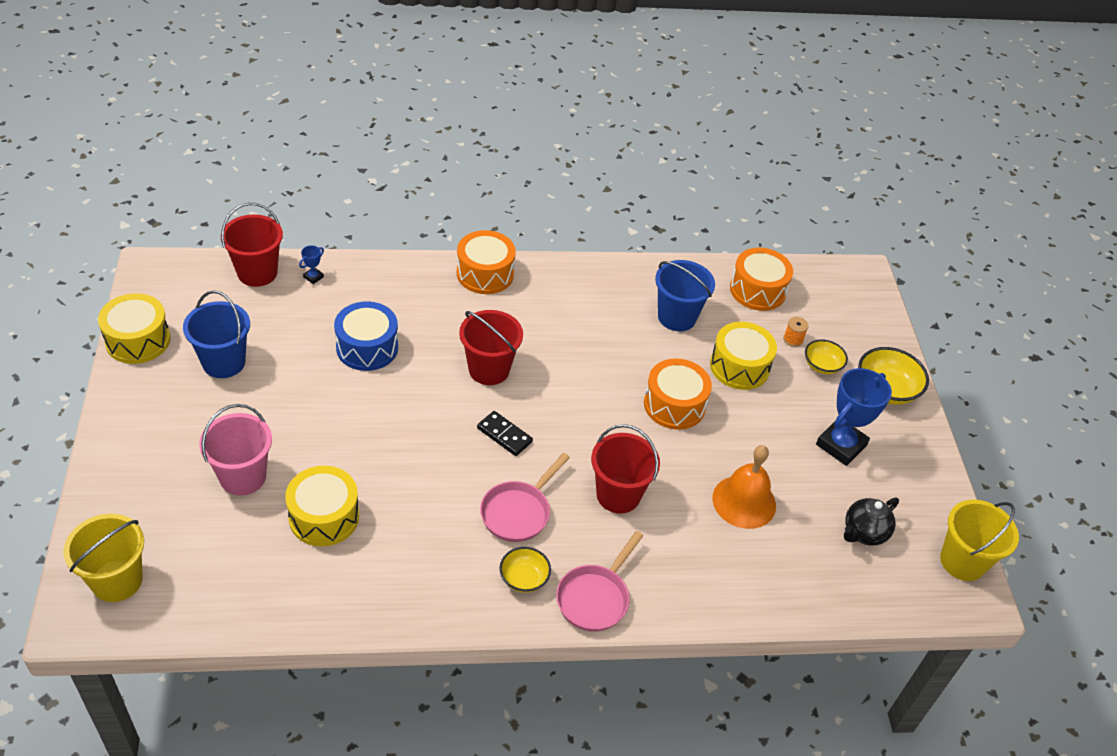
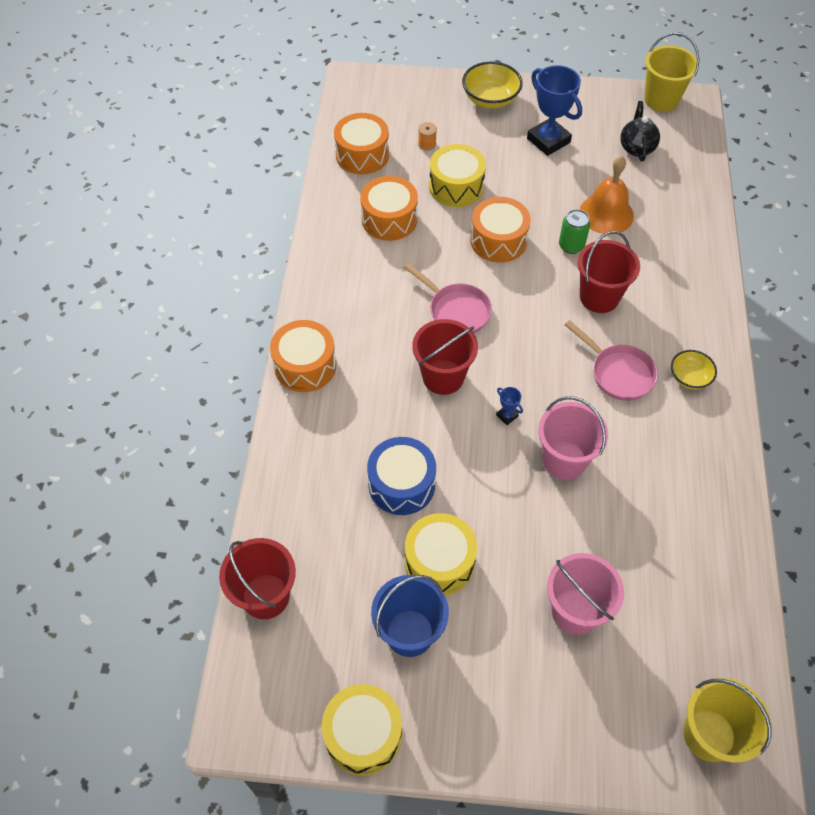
camera: 75 degrees left, 10 degrees up
yellow drum [285,466,359,546] -> yellow drum moved to [405,513,477,595]
blue trophy [299,245,324,284] -> blue trophy moved to [496,387,523,425]
black domino [477,411,533,456] -> none
pink pan [556,531,643,632] -> pink pan moved to [404,263,492,333]
blue bucket [655,260,715,331] -> orange drum [360,176,418,241]
yellow bowl [805,339,848,374] -> none
black teapot [844,498,899,546] -> black teapot turned 150 degrees counterclockwise [620,101,660,161]
none -> pink bucket [538,396,608,480]
none -> green can [559,209,590,254]

